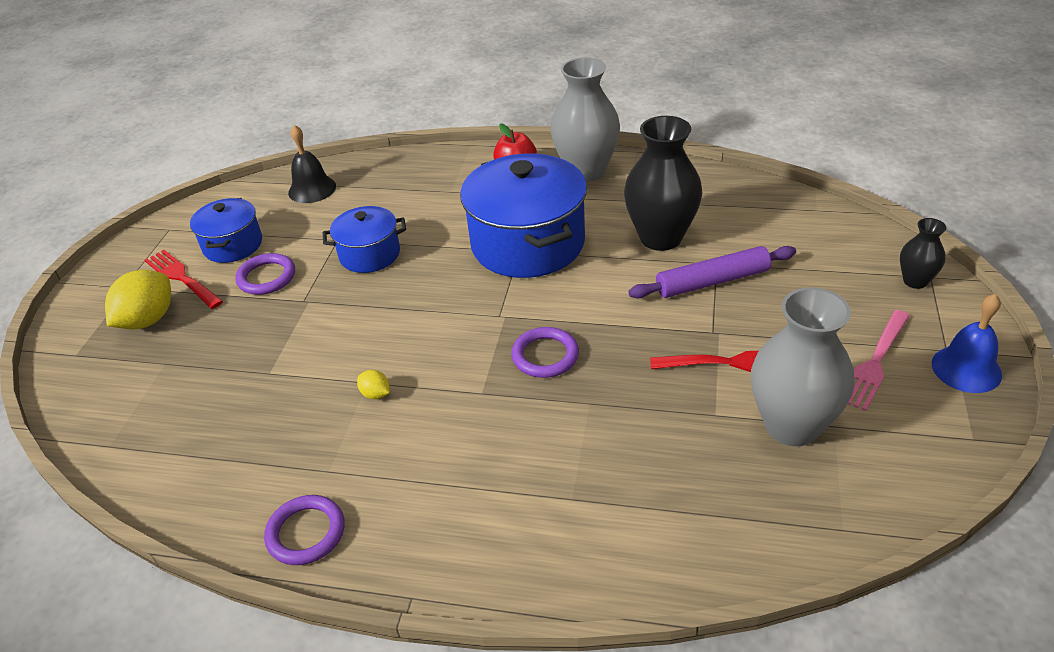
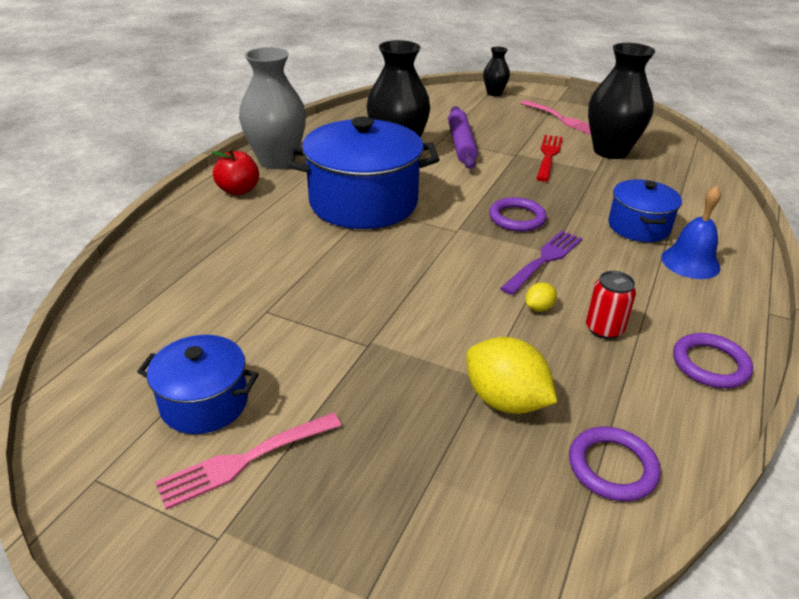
camera: 80 degrees left, 5 degrees down
yellow lemon [105,270,171,330] -> yellow lemon moved to [466,337,557,414]
red fork [145,250,223,309] -> pink fork [155,413,342,510]
purple ring [235,253,295,295] -> purple ring moved to [569,427,661,501]
black bell [288,125,336,203] -> none
blue pot [323,206,406,273] -> blue pot moved to [608,179,682,242]
grey vase [751,287,854,447] -> black vase [588,43,655,159]
blue bell [932,294,1002,393] -> blue bell moved to [661,186,721,279]
none -> purple fork [500,231,582,295]
none -> red can [586,271,636,339]

